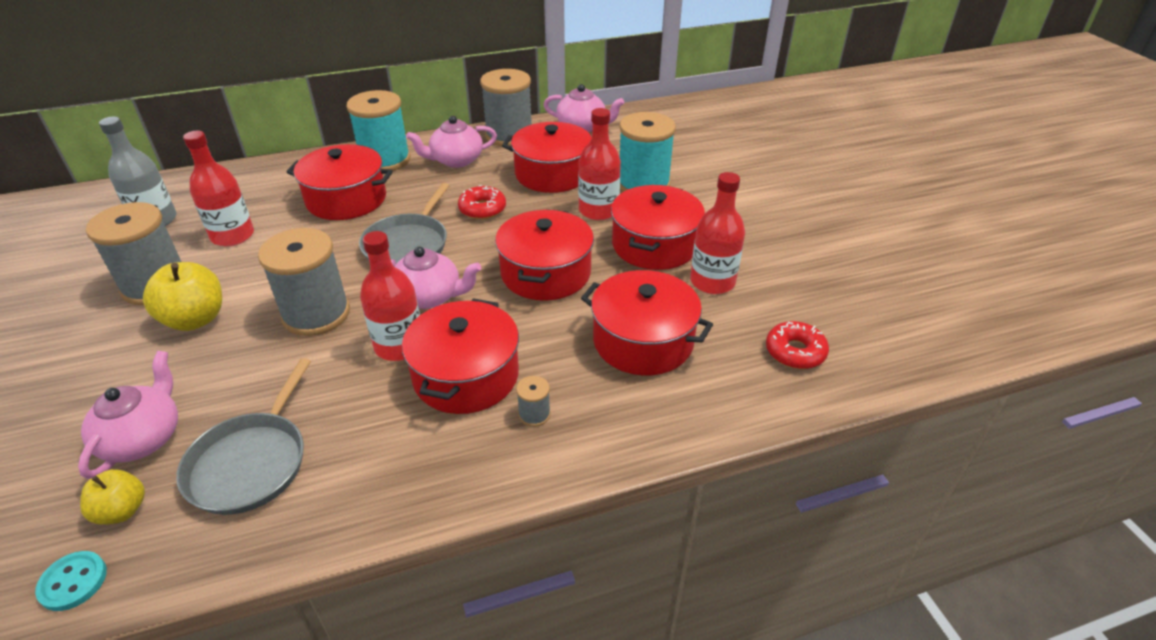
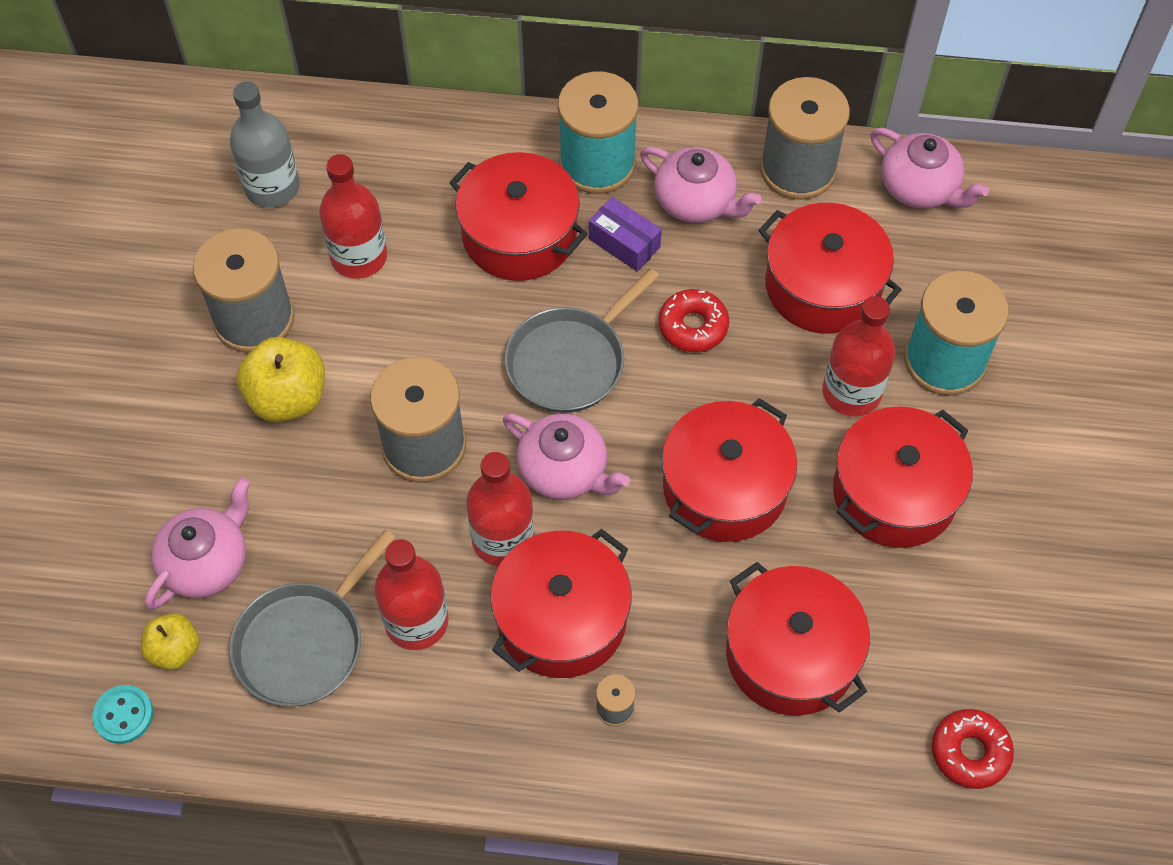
camera: 25 degrees right, 20 degrees up
pink teapot [406,116,497,168] -> pink teapot turned 150 degrees counterclockwise [640,147,761,223]
red bottle [690,172,745,294] -> red bottle moved to [374,539,449,650]
none -> purple box [589,197,662,271]

